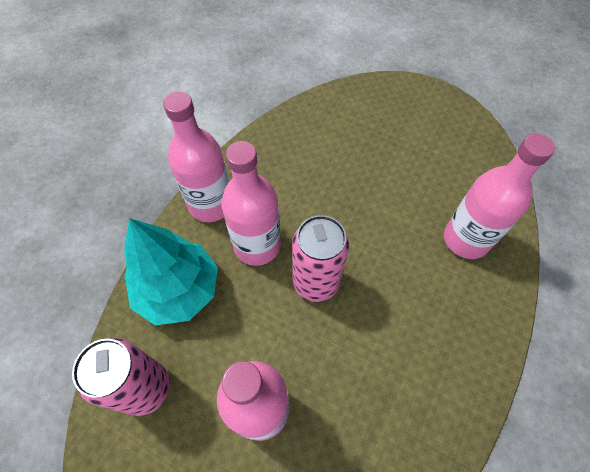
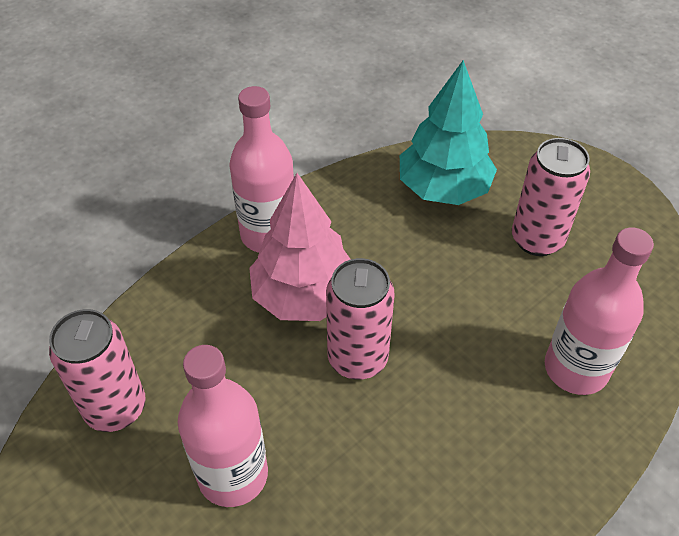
camera: 20 degrees right, 10 degrees down
turquoise tree [124,218,218,326] -> turquoise tree moved to [400,60,497,205]
pink bottle [221,141,281,266] -> pink tree [249,173,351,321]
none -> pink can [512,138,590,256]

